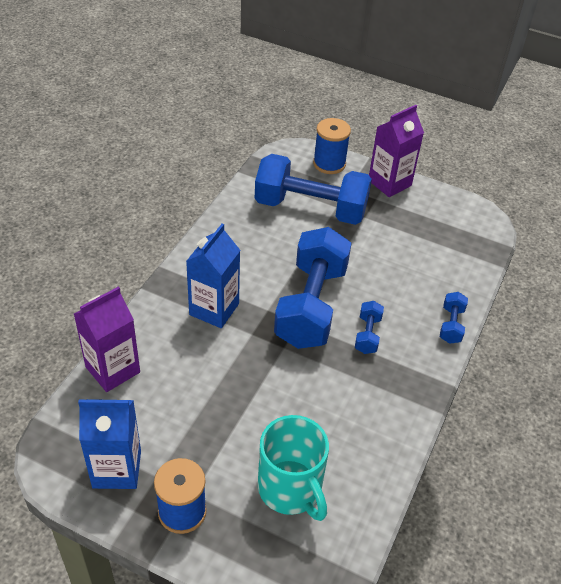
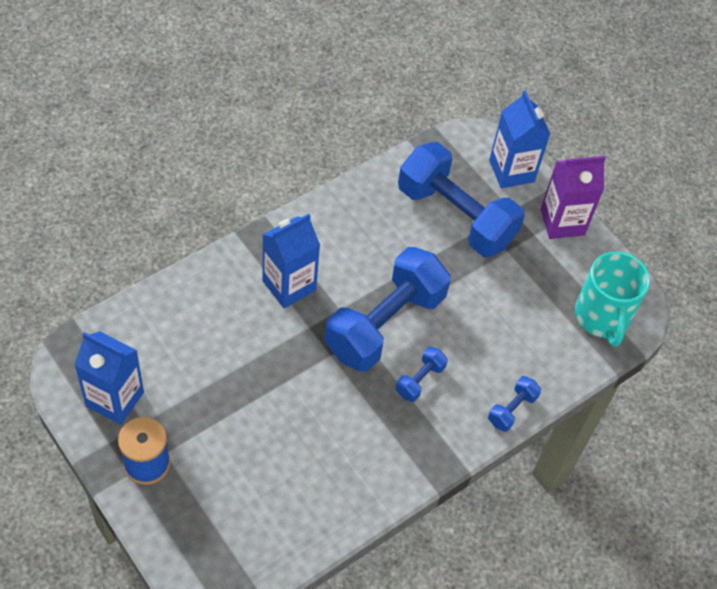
camera: 25 degrees right, 10 degrees up
purple carton [74,287,140,392] -> none
turquoise mug [258,415,329,521] -> turquoise mug moved to [575,251,650,347]
blue spool [313,118,351,174] -> blue carton [489,91,550,188]

